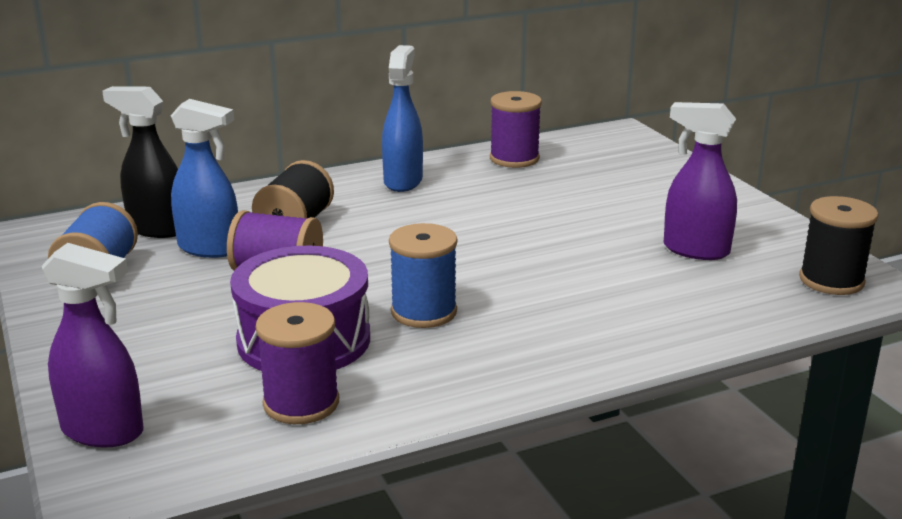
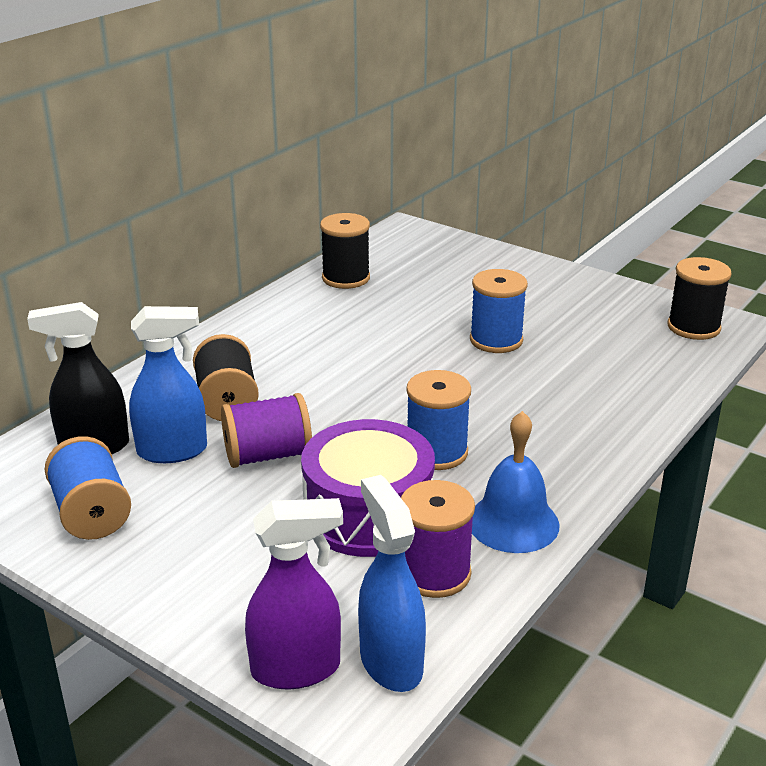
camera: 30 degrees left, 5 degrees up
blue spray bottle [382,45,423,192] -> blue spray bottle moved to [358,475,426,692]
purple spool [490,91,542,168] -> black spool [320,213,370,289]
purple spray bottle [663,102,737,260] -> none
none -> blue spool [470,269,528,353]
none -> blue bell [472,411,560,553]

